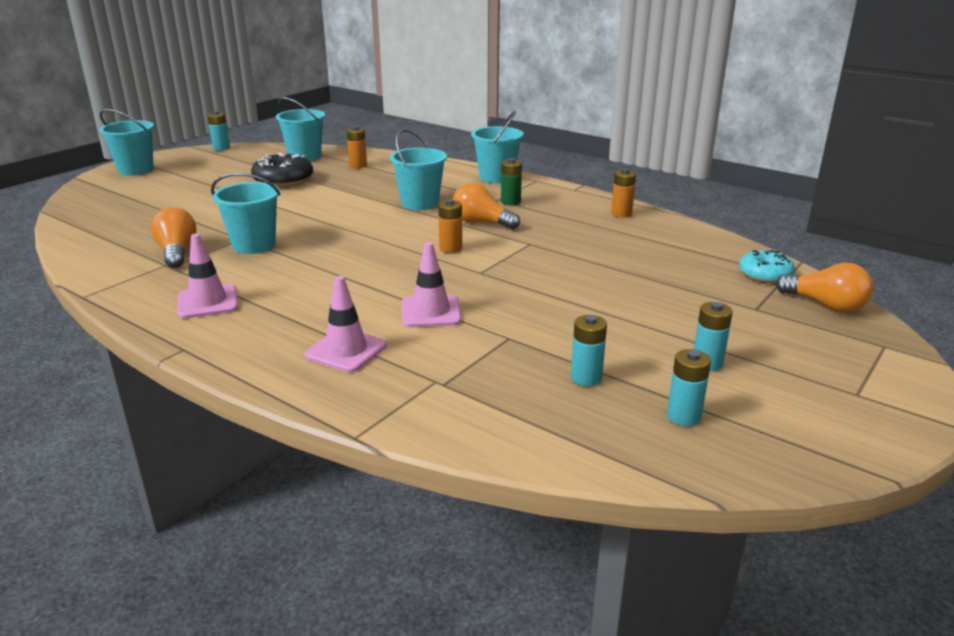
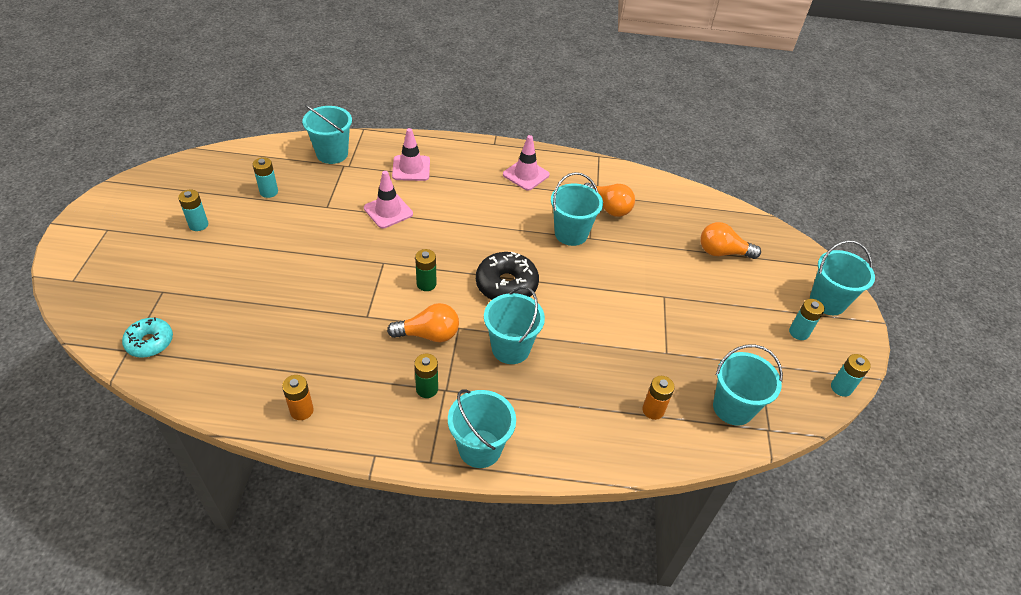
camera: 145 degrees right, 20 degrees up
black donut [251,153,313,188] -> black donut moved to [476,252,539,300]
orange battery [438,199,462,253] -> green battery [415,249,437,291]
turquoise battery [667,349,711,426] -> turquoise battery moved to [789,299,825,340]
orange light bulb [776,263,873,313] -> orange light bulb moved to [700,222,761,259]
none -> turquoise bucket [302,104,352,164]

